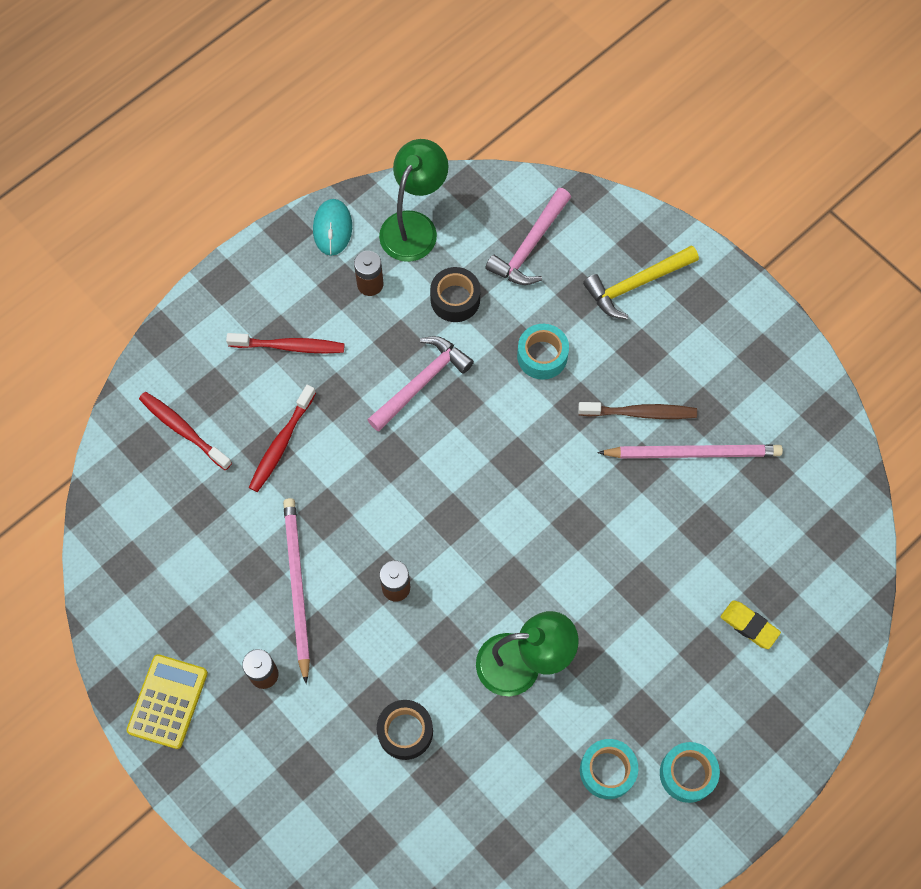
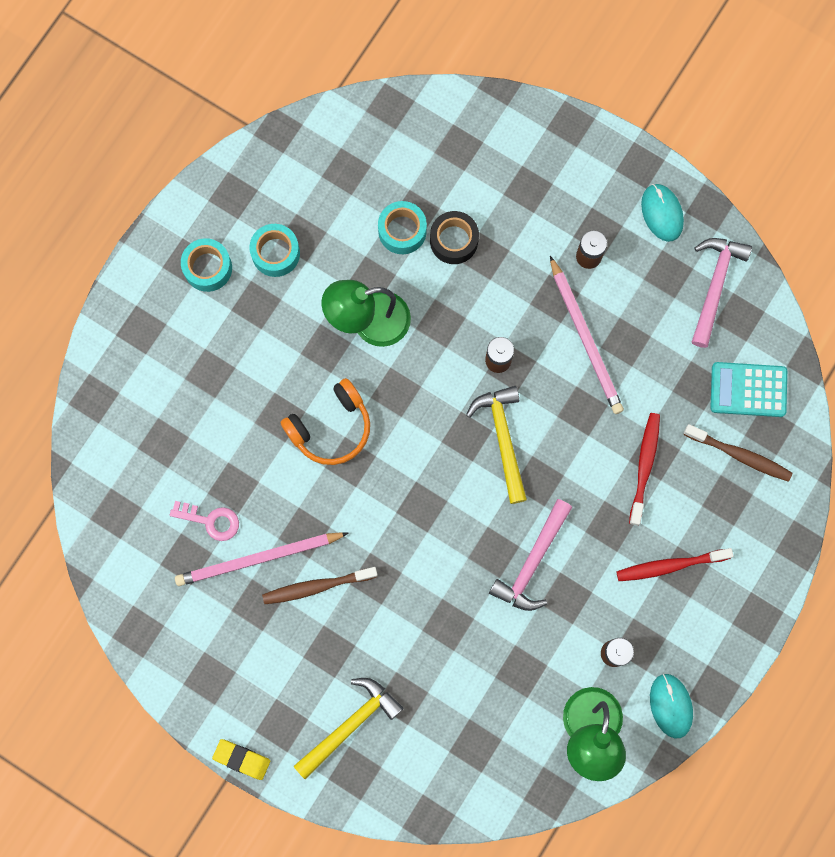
camera: 165 degrees right, 10 degrees up
yellow calculator [127,654,208,749] -> turquoise mouse [641,184,684,242]
red toothbrush [139,392,232,470] -> brown toothbrush [683,424,793,482]
black tape [430,267,481,322] -> none
pink hammer [485,188,571,285] -> pink hammer moved to [692,238,752,348]
turquoise tape [517,324,569,380] -> turquoise tape moved to [378,201,427,254]
yellow eraser [721,600,781,649] -> yellow eraser moved to [212,739,270,780]
none -> pink key [170,501,239,541]
none -> orange headphones [280,378,370,465]
none -> yellow hammer [466,386,527,504]
none -> turquoise calculator [711,362,787,417]

